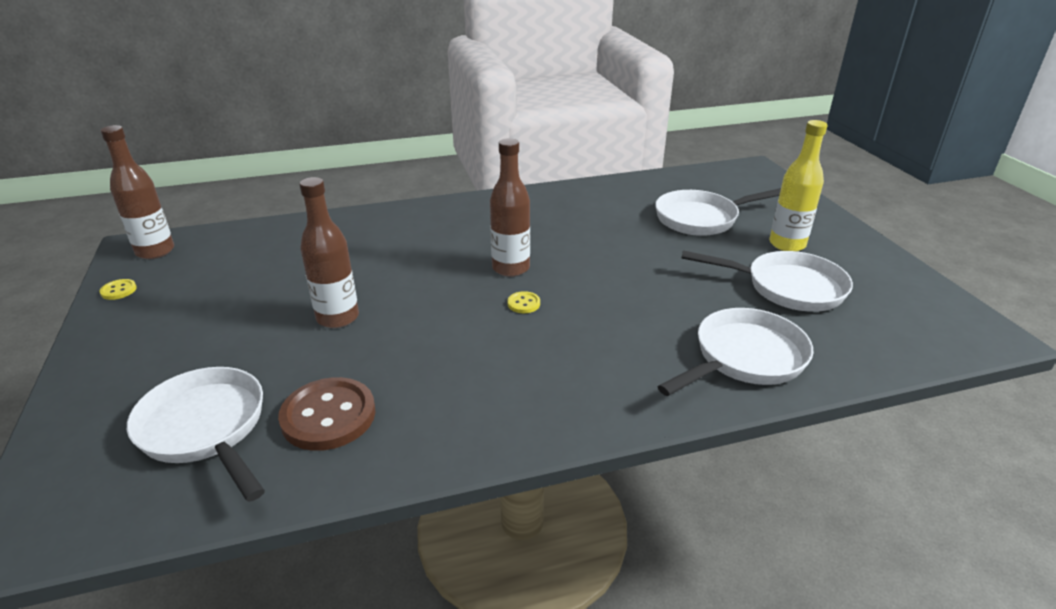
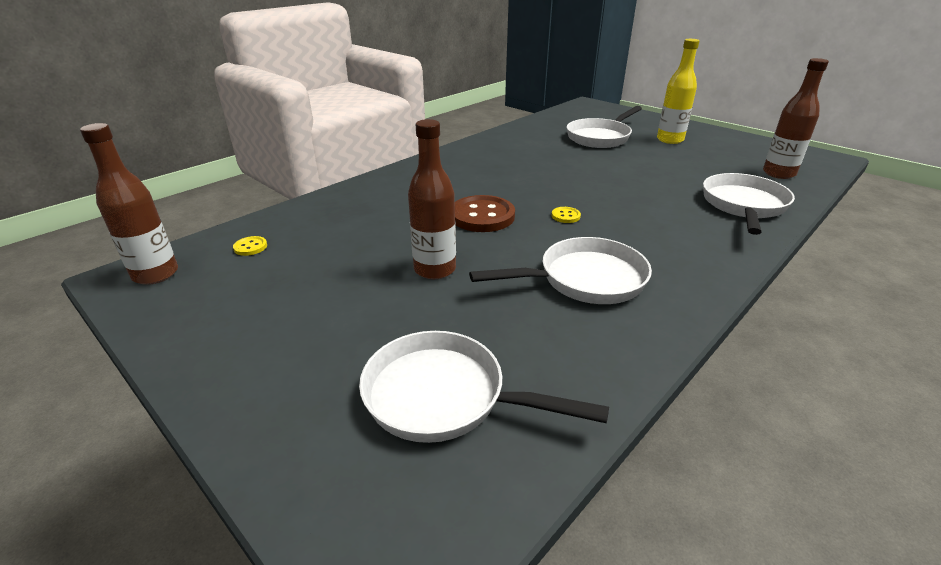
camera: 30 degrees left, 0 degrees up
yellow button [100,279,137,300] -> yellow button moved to [233,236,267,256]
brown button [278,377,376,451] -> brown button moved to [455,195,515,232]
brown bottle [490,138,530,277] -> brown bottle moved to [763,58,829,179]
white pan [681,250,853,312] -> white pan moved to [469,237,652,304]

